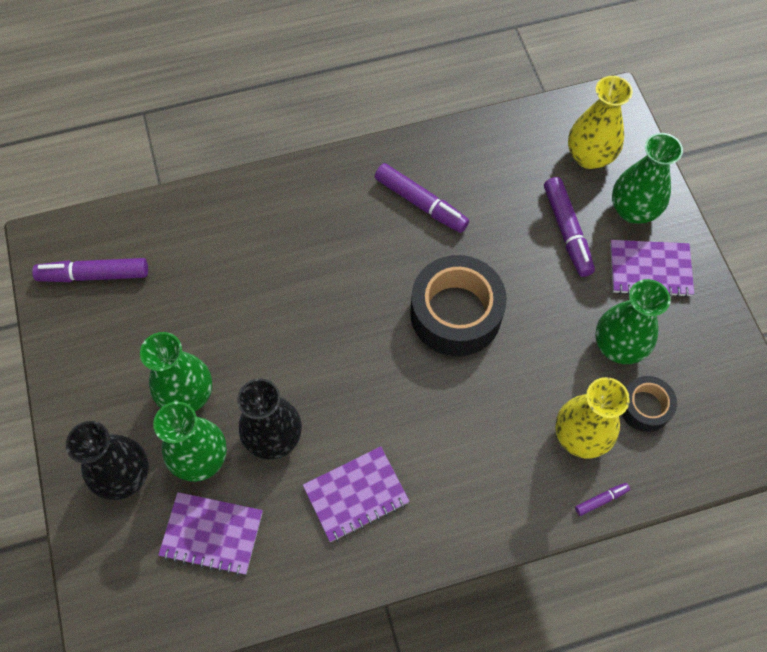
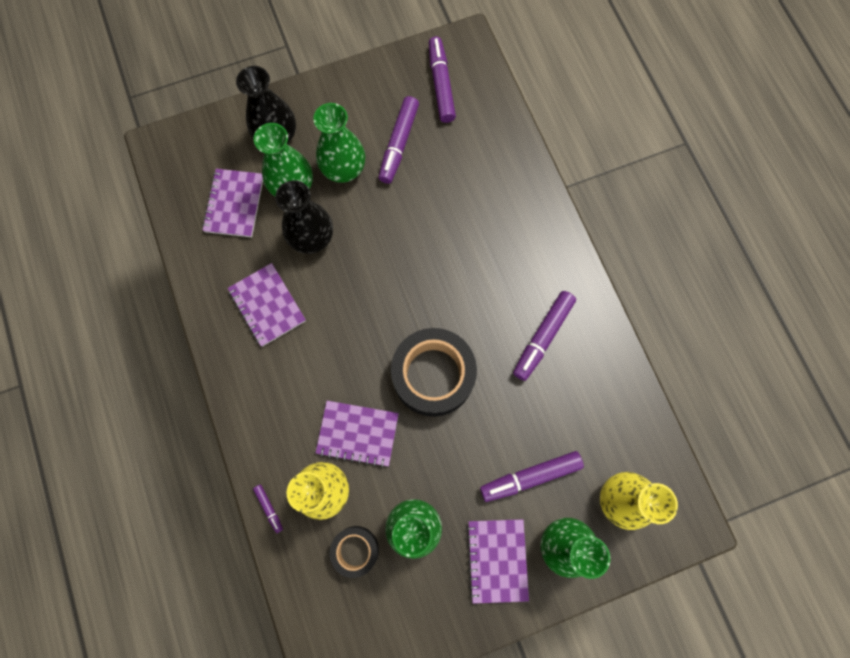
camera: 85 degrees right, 10 degrees up
none -> purple notebook [316,401,399,468]
none -> purple marker [378,96,419,184]

